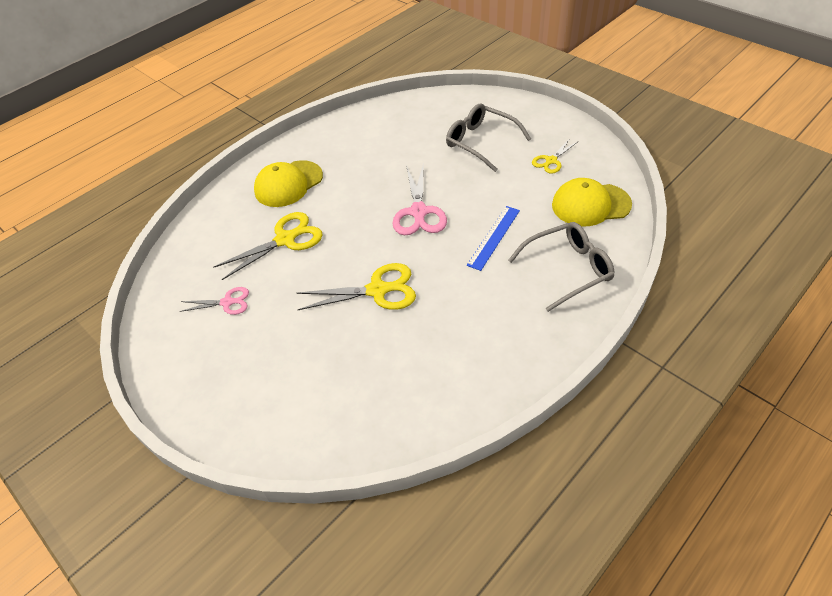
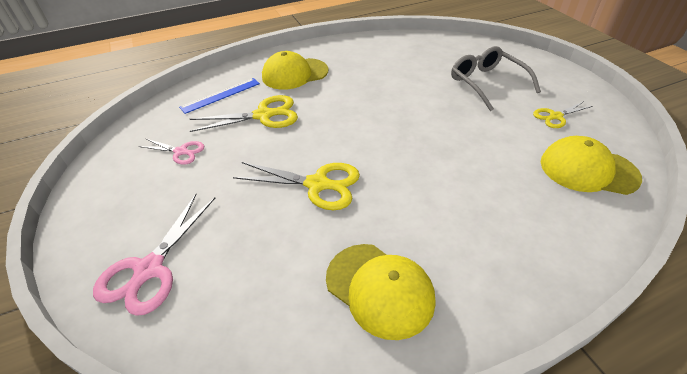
camera: 20 degrees right, 5 degrees down
pink scissors [392,163,447,235] -> pink scissors moved to [93,194,215,316]
blue ruler [467,206,520,271] -> blue ruler moved to [179,78,260,114]
grey glasses [508,222,614,312] -> none
none -> yellow cap [326,244,435,340]

